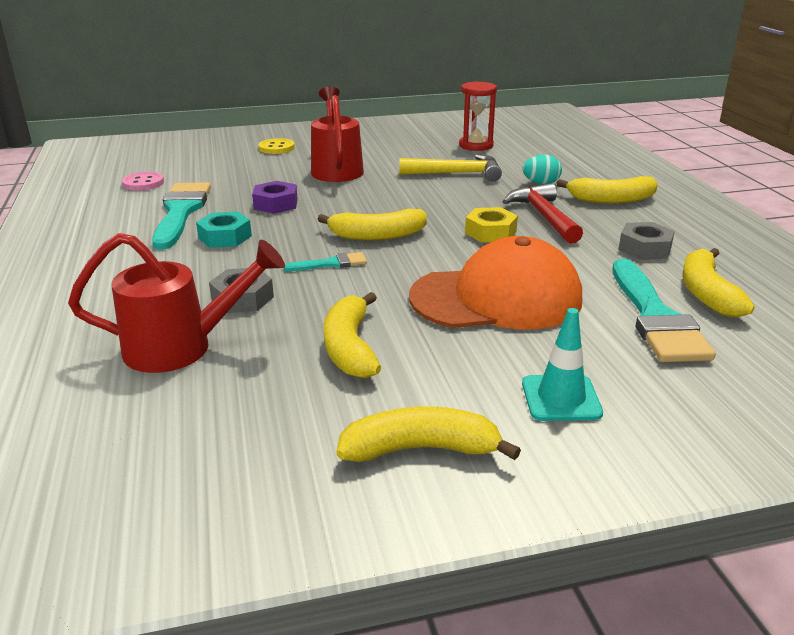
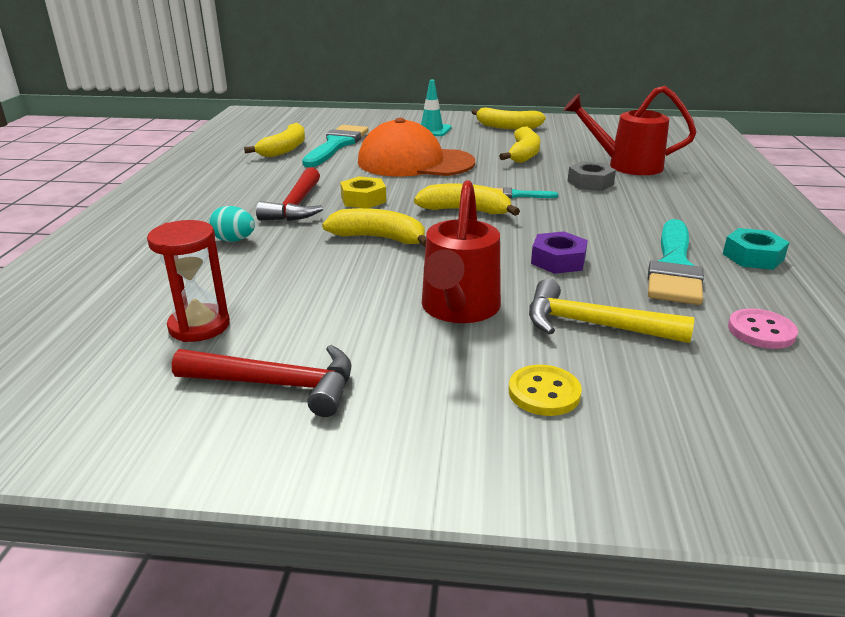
camera: 160 degrees left, 0 degrees up
turquoise nut [196,212,252,248] -> turquoise nut moved to [723,228,789,270]
yellow hammer [400,155,502,181] -> yellow hammer moved to [529,279,694,343]
yellow banana [556,176,658,204] -> yellow banana moved to [322,208,426,247]
grey nut [618,222,675,260] -> none
none -> red hammer [172,345,352,417]

